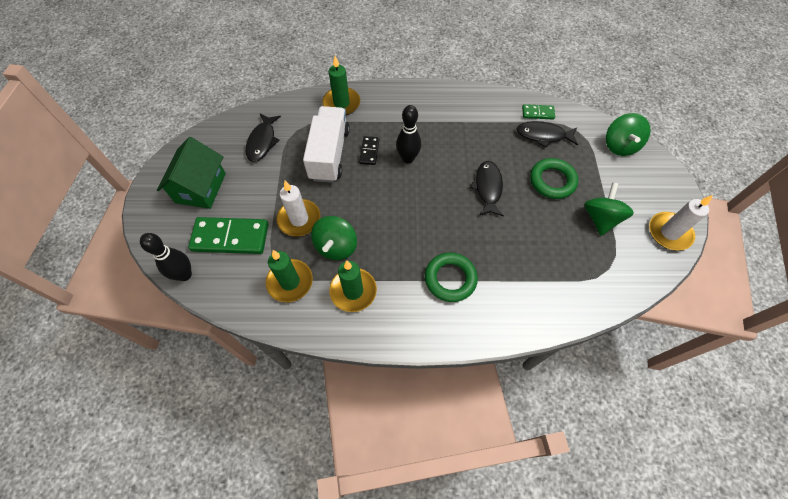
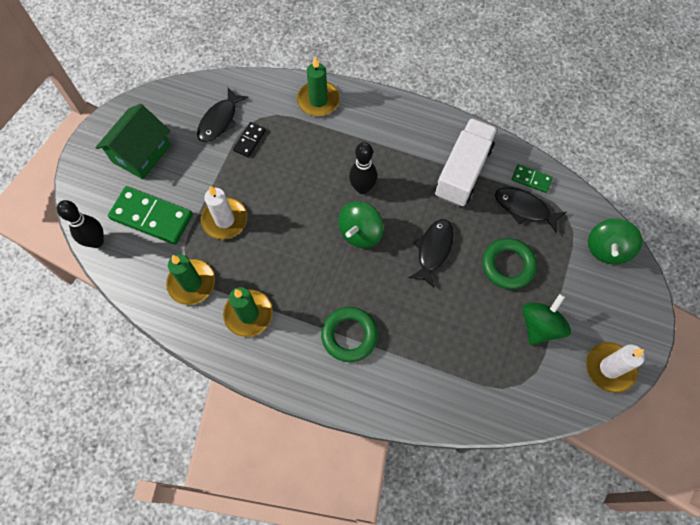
camera: 20 degrees right, 5 degrees up
white truck [303,106,350,183] -> white truck moved to [435,118,498,207]
green spinning top [311,216,357,260] -> green spinning top moved to [338,201,384,248]
black domino [359,136,380,165] -> black domino moved to [233,122,266,157]

